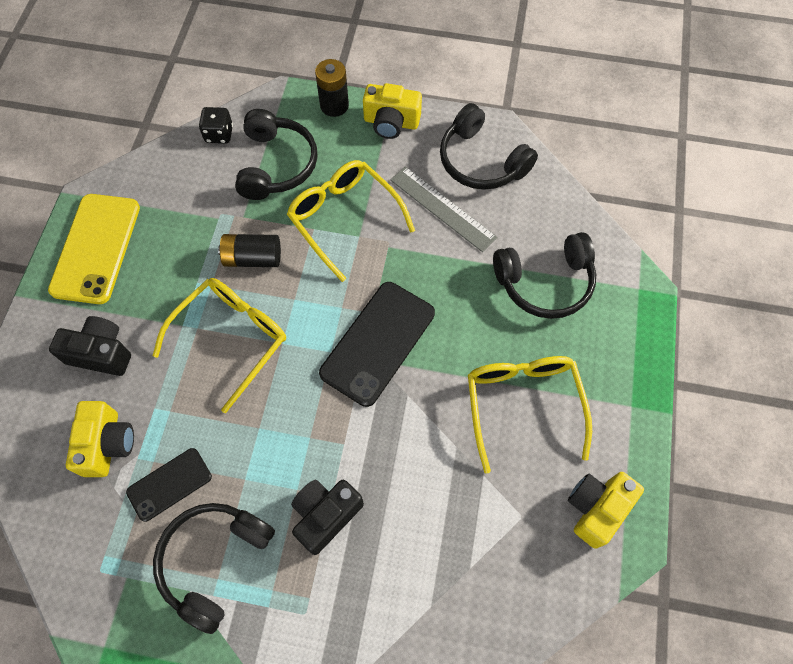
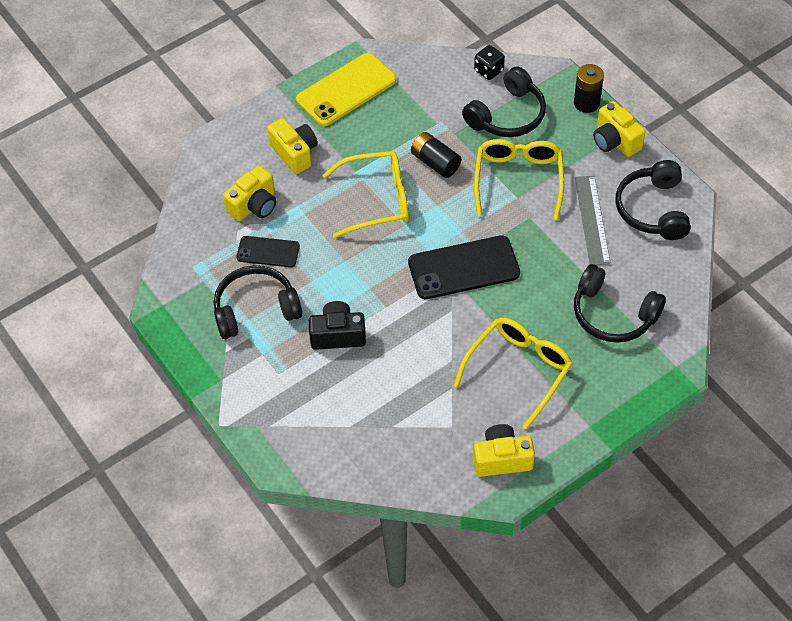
camera: 45 degrees right, 10 degrees down
black camera [49,316,131,376] -> yellow camera [267,118,317,174]

